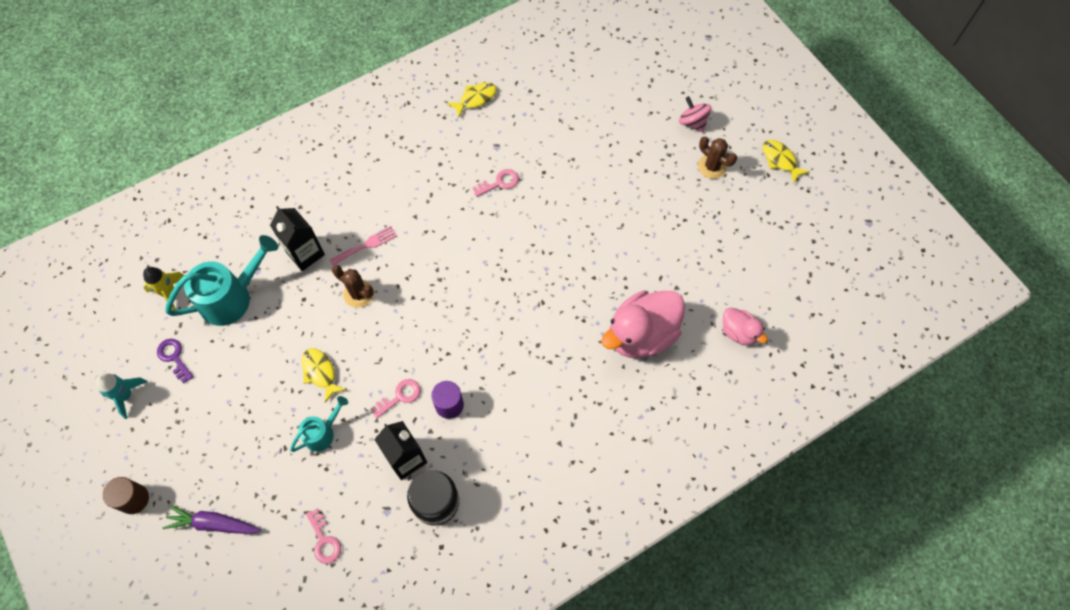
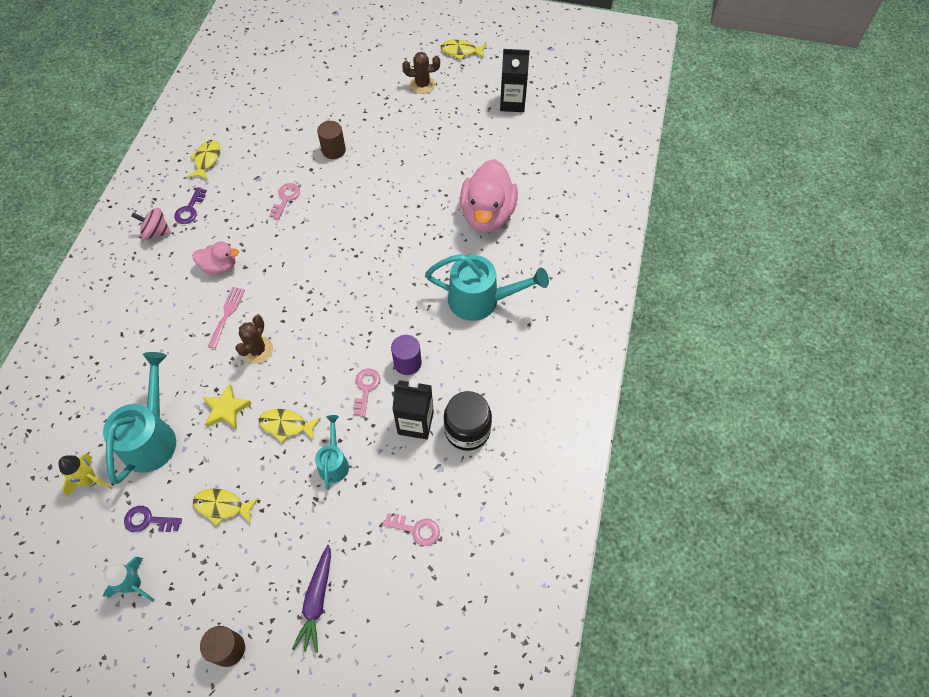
camera: 45 degrees left, 5 degrees down
purple carrot [163,505,261,534] -> purple carrot turned 45 degrees counterclockwise [292,545,331,653]
black carton [270,206,325,271] -> black carton moved to [500,49,530,112]
brown cactus [332,265,374,308] -> brown cactus turned 60 degrees counterclockwise [235,315,273,364]
pink spinning top [679,96,711,132] -> pink spinning top moved to [131,208,171,240]
pink duck [723,307,768,345] -> pink duck moved to [192,241,239,274]
none -> purple key [174,187,207,224]
none -> yellow fish [193,488,259,526]
none -> yellow star [202,384,252,429]
none -> brown cylinder [317,121,346,159]
none -> turquoise watering can [425,254,549,321]

